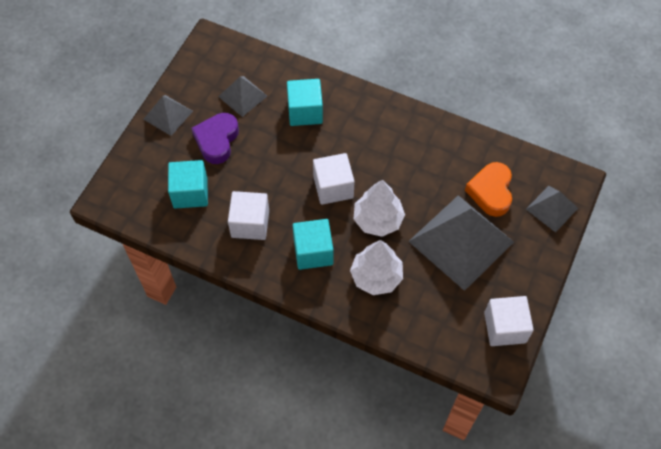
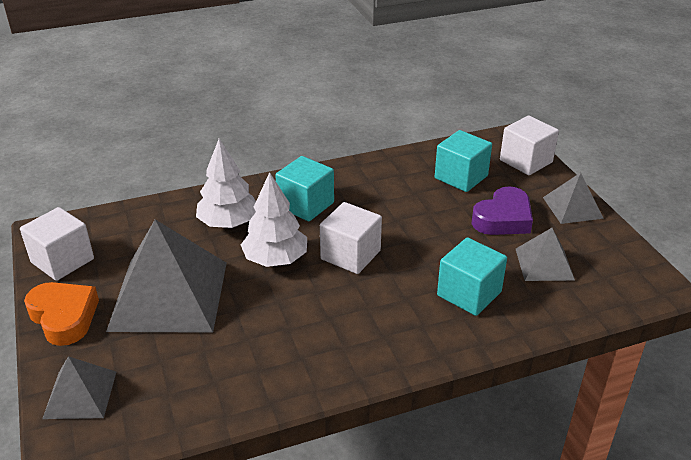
camera: 135 degrees right, 25 degrees down
purple heart [191,113,239,164] -> purple heart turned 75 degrees clockwise [472,186,533,235]
white cube [228,191,269,240] -> white cube moved to [500,116,559,175]
orange heart [465,162,512,217] -> orange heart moved to [24,282,99,346]

